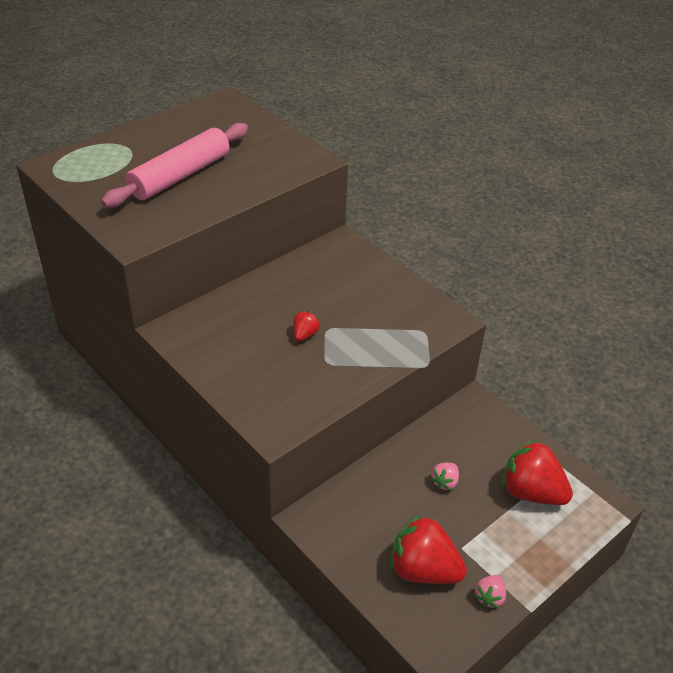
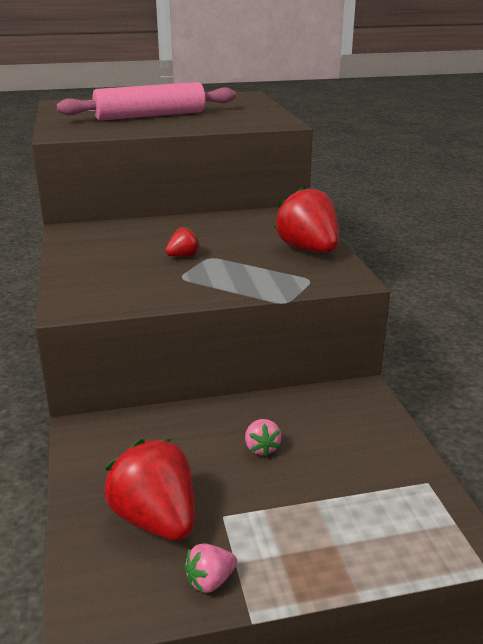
camera: 30 degrees right, 15 degrees down
pink strawberry [431,463,459,490] -> pink strawberry turned 75 degrees counterclockwise [245,419,282,457]
red strawberry [502,440,573,505] -> red strawberry moved to [274,185,339,253]

